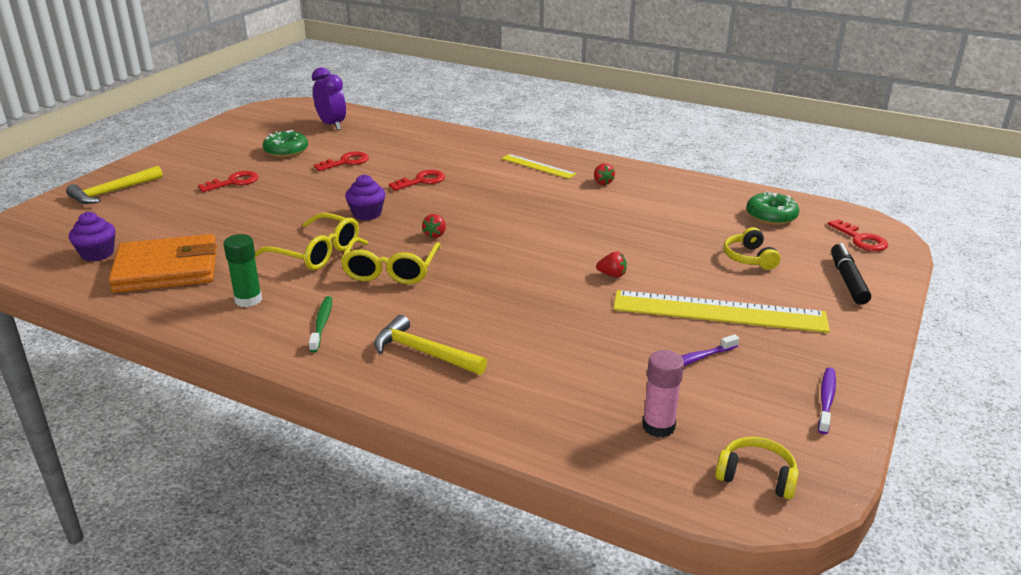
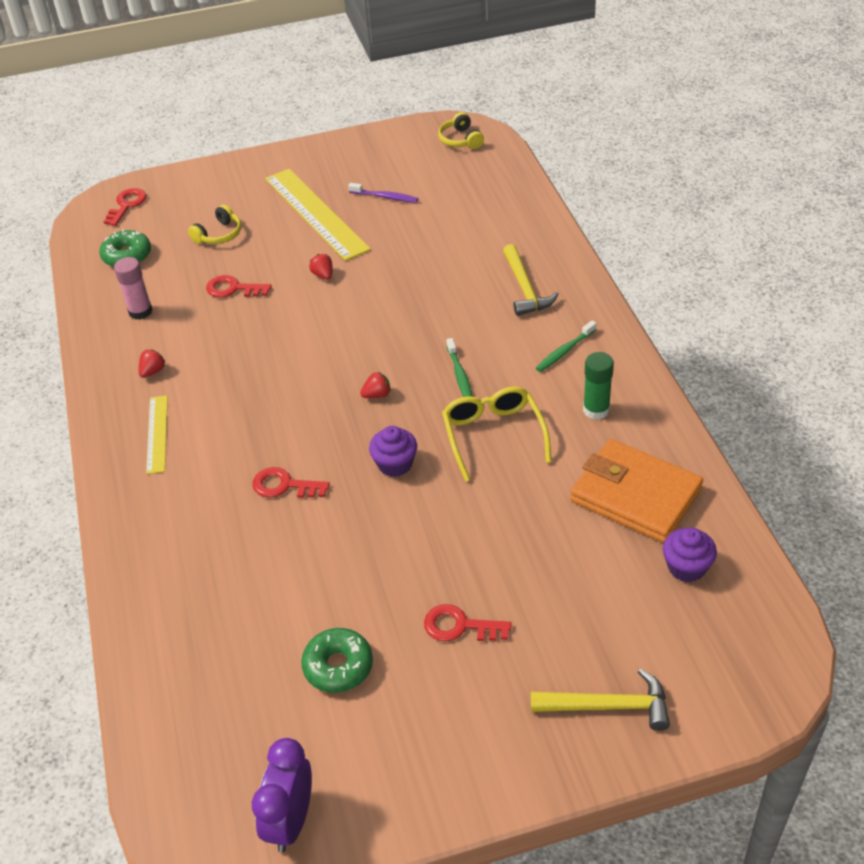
camera: 130 degrees left, 15 degrees up
purple clock [312,67,346,130] -> purple clock moved to [252,738,312,853]
red key [314,152,369,171] -> red key moved to [206,275,272,298]
yellow glasses [341,237,440,284] -> green toothbrush [446,338,473,397]
pink glue stick [642,350,684,438] -> pink glue stick moved to [114,257,153,320]
purple toothbrush [818,367,836,434] -> none
black marker [831,243,871,305] -> none

